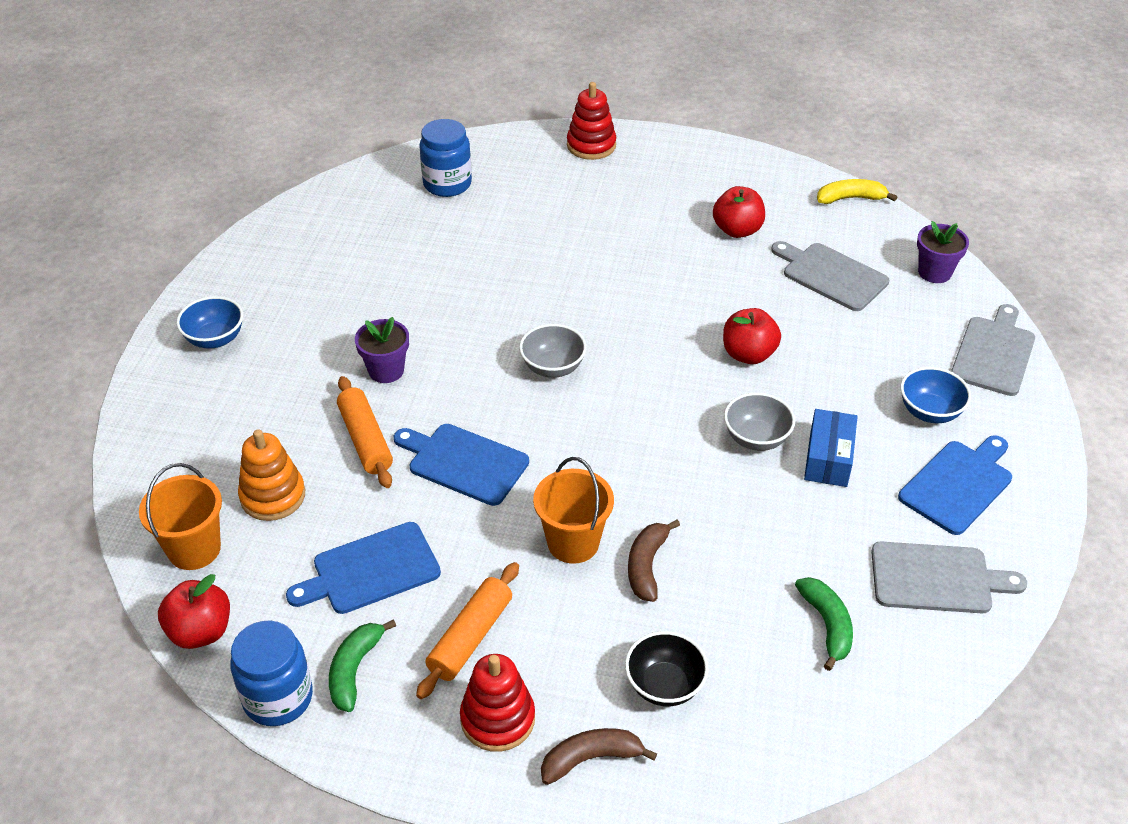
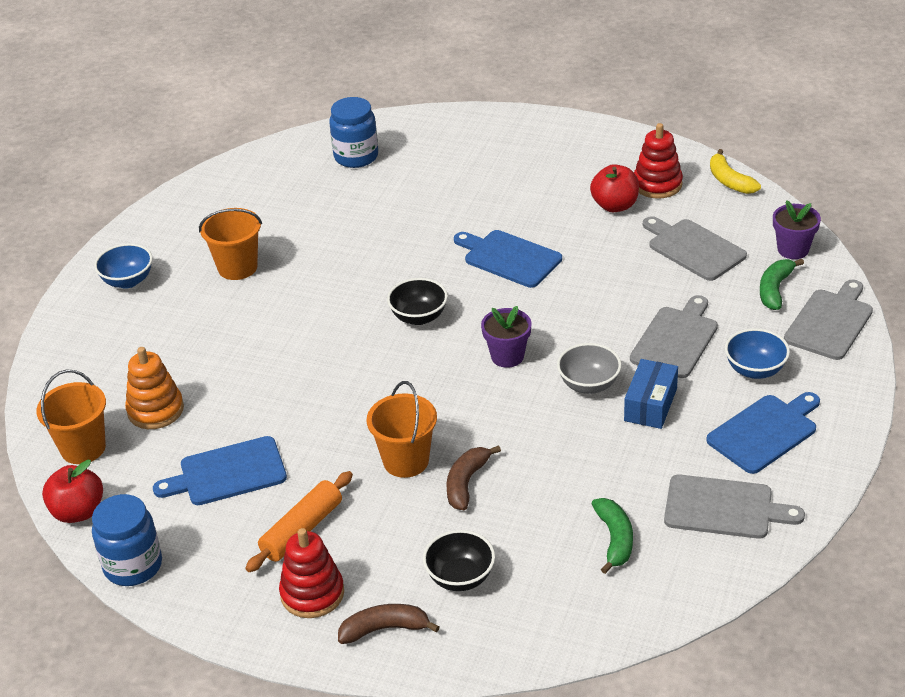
camera: 10 degrees right, 5 degrees down
green banana [329,619,396,712] -> green banana moved to [760,259,804,310]
orange rolling pin [337,376,393,488] -> none
purple flower pot [355,317,409,383] -> purple flower pot moved to [481,306,531,368]
blue cutting board [394,424,529,506] -> blue cutting board moved to [454,230,562,288]
grey bowl [519,324,587,378] -> black bowl [387,278,448,325]
red stacking toy [567,82,616,160] -> red stacking toy moved to [634,123,683,199]
red apple [723,308,781,364] -> none
yellow banana [817,179,897,204] -> yellow banana turned 120 degrees counterclockwise [710,149,761,194]
none -> orange bucket [199,208,262,280]
none -> grey cutting board [630,295,718,378]

